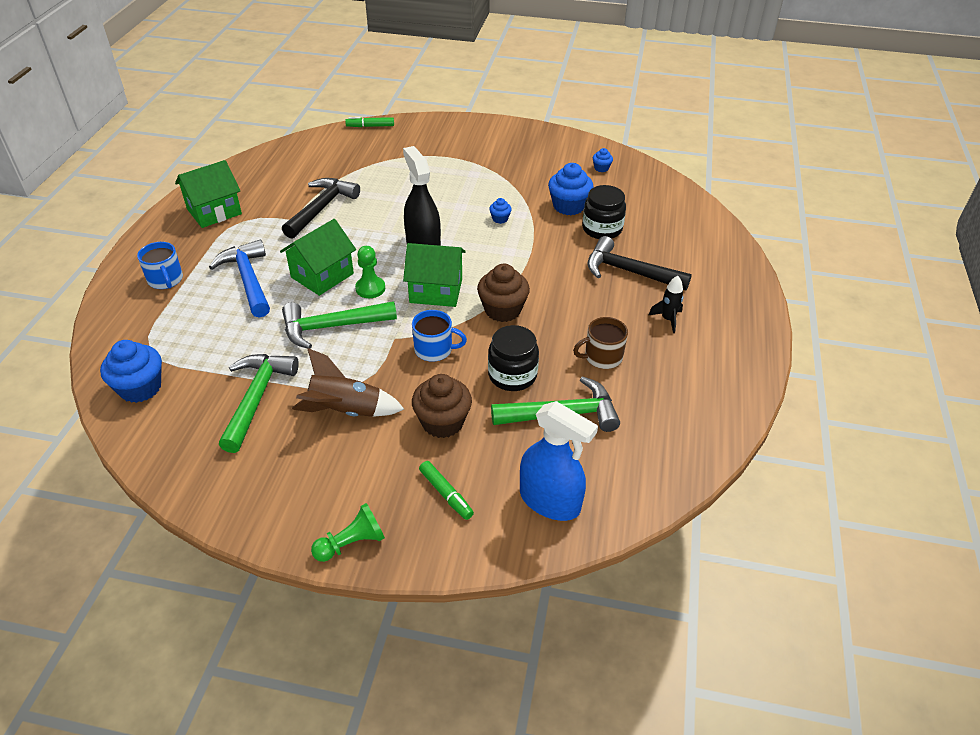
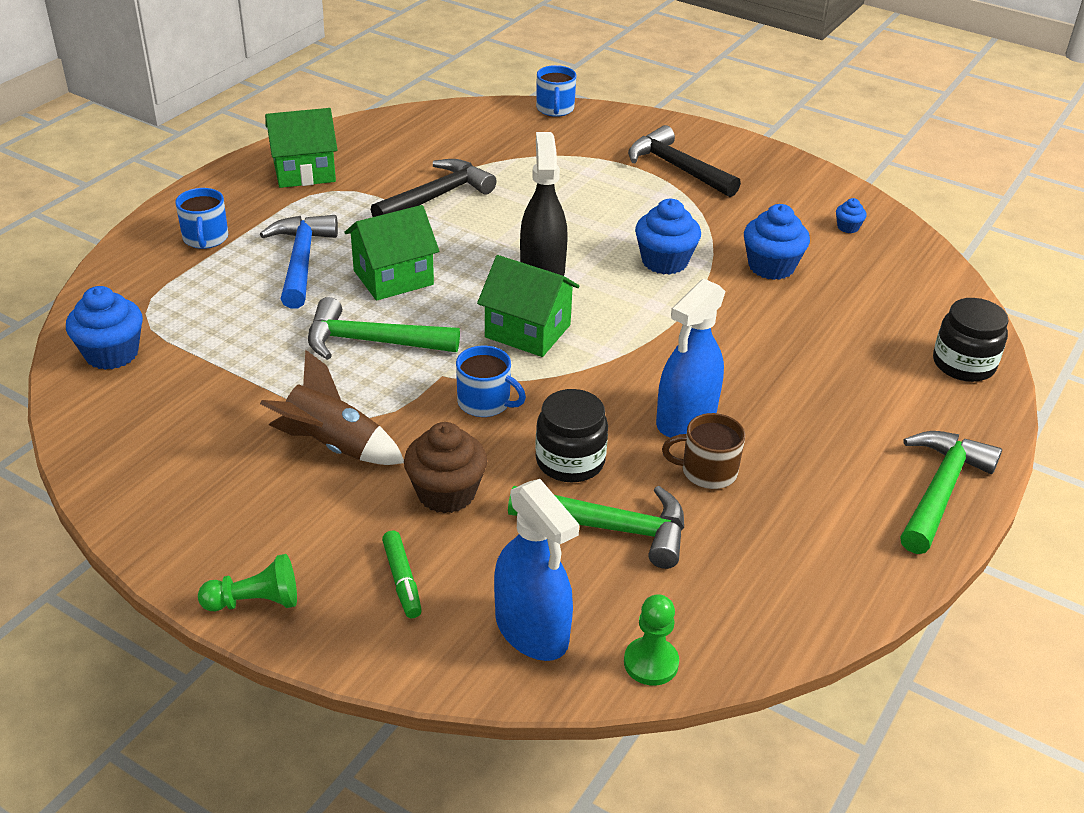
camera: 20 degrees right, 5 degrees down
green hammer [219,354,299,453] -> green hammer moved to [900,431,1002,554]
green marker [345,117,394,127] -> blue mug [536,65,577,117]
green pawn [355,246,385,298] -> green pawn moved to [624,594,679,686]
brown cupcake [477,264,530,322] -> none
blue cupcake [489,198,512,224] -> blue cupcake [635,199,701,275], size x2.05
black jar [582,185,626,239] -> black jar moved to [933,298,1009,382]
black hammer [588,236,692,291] -> black hammer moved to [628,125,741,197]
black rocket [649,276,683,333] -> none
none -> blue spray bottle [656,279,726,438]

